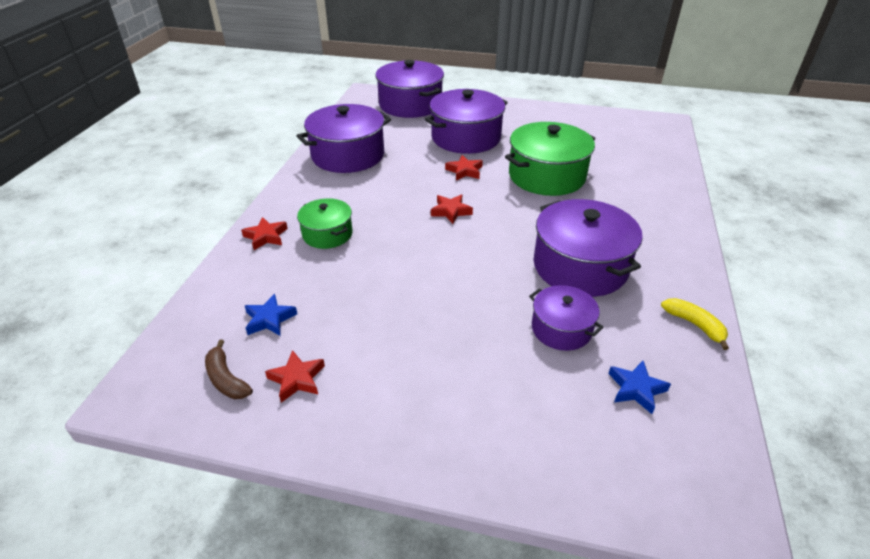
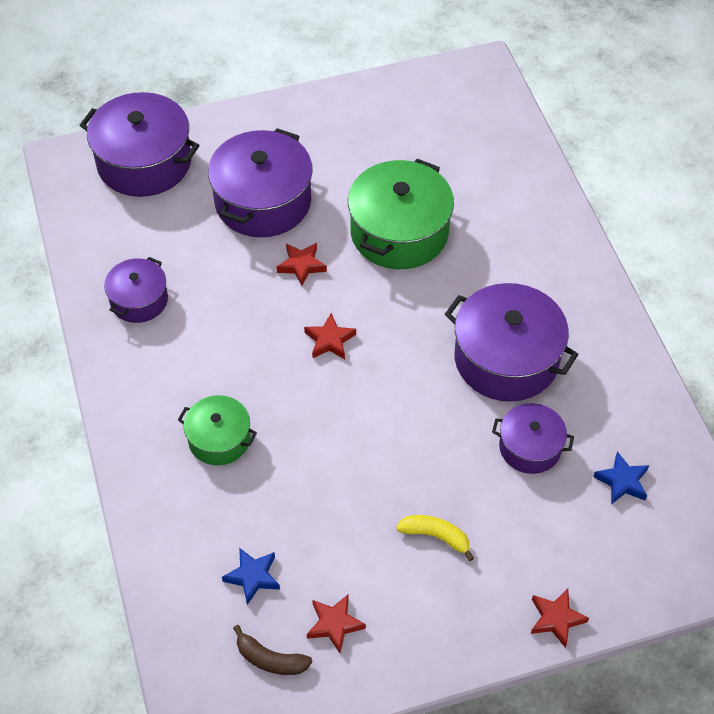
camera: 30 degrees left, 15 degrees up
red star [241,217,288,250] -> red star moved to [531,589,589,648]
purple pot [297,104,391,173] -> purple pot [104,257,168,323], size x0.57
yellow banana [661,298,729,350] -> yellow banana moved to [396,515,474,561]

